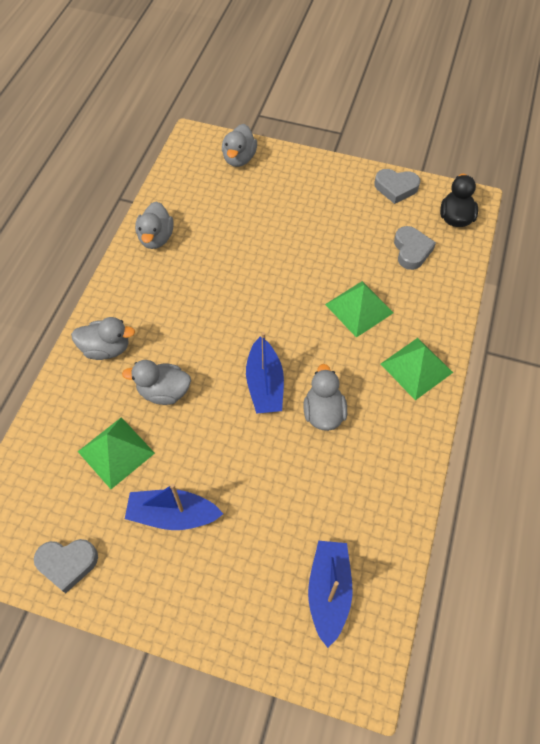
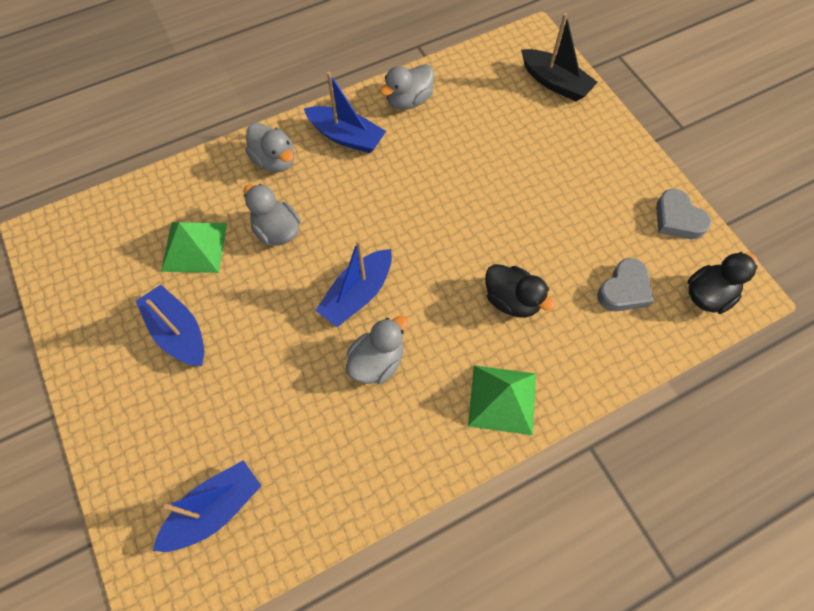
camera: 45 degrees right, 5 degrees up
grey heart [34,539,98,594] -> none
grey duck [222,124,257,167] -> black boat [521,13,598,101]
green pyramid [325,281,394,338] -> black duck [486,264,555,318]
none -> blue boat [304,72,386,153]

